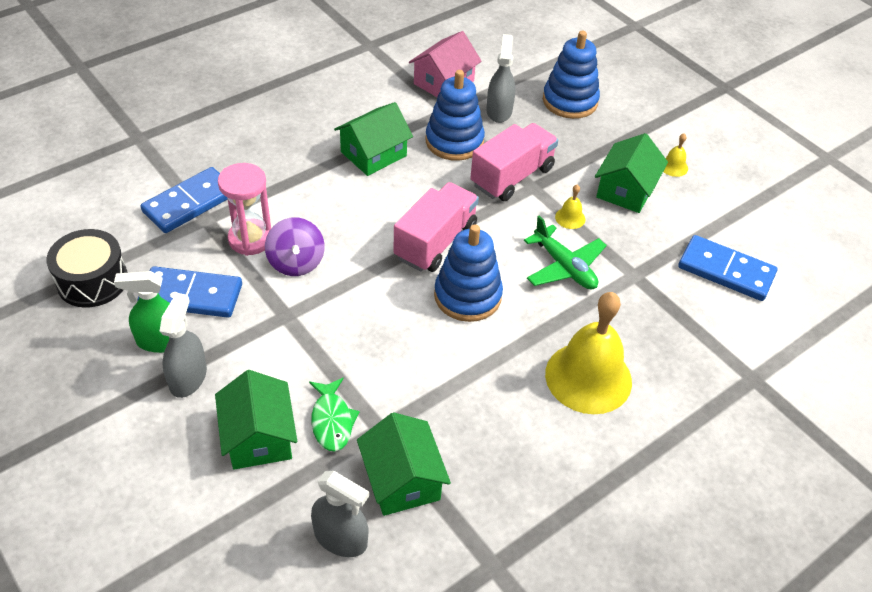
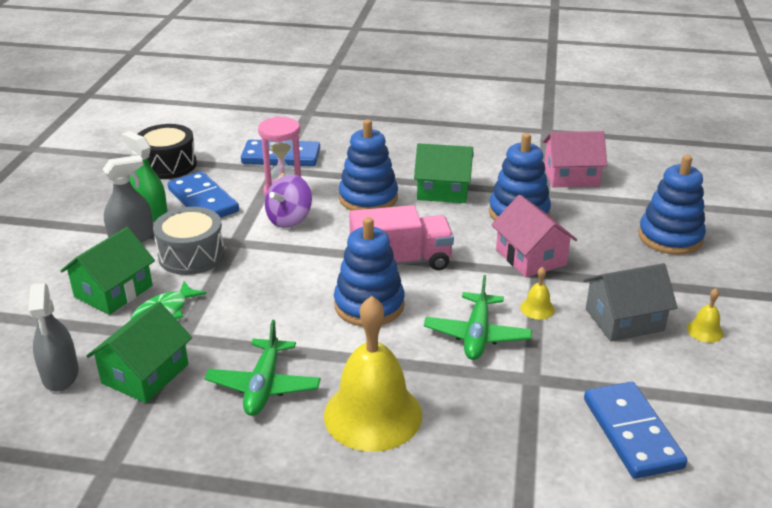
camera: 50 degrees right, 15 degrees down
pink truck [470,123,558,201] -> pink house [491,195,577,277]
grey spray bottle [487,34,515,123] -> none
green house [595,133,668,213] -> grey house [583,263,678,342]
none -> grey drum [153,207,225,275]
none -> green plane [205,320,321,416]
none -> blue stacking toy [339,119,398,211]

